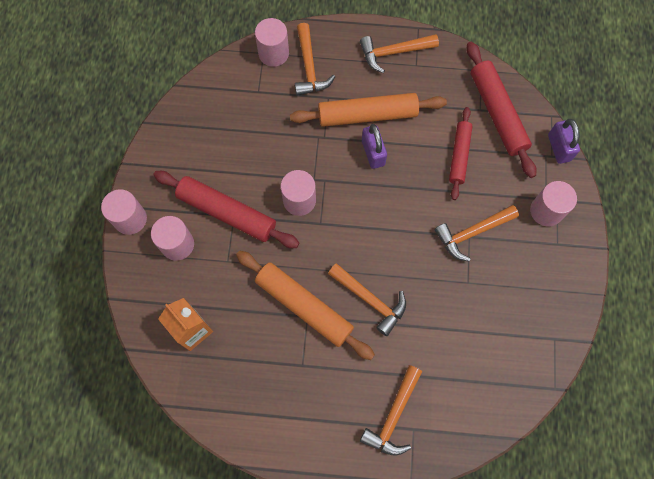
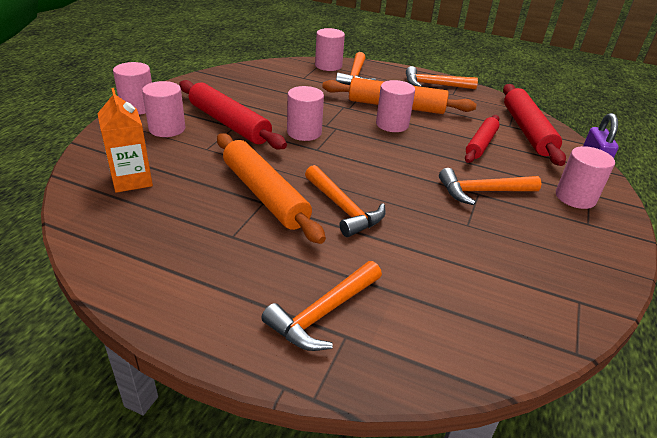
camera: 15 degrees right, 35 degrees down
purple padlock [362,124,387,169] -> pink cylinder [376,80,415,132]

